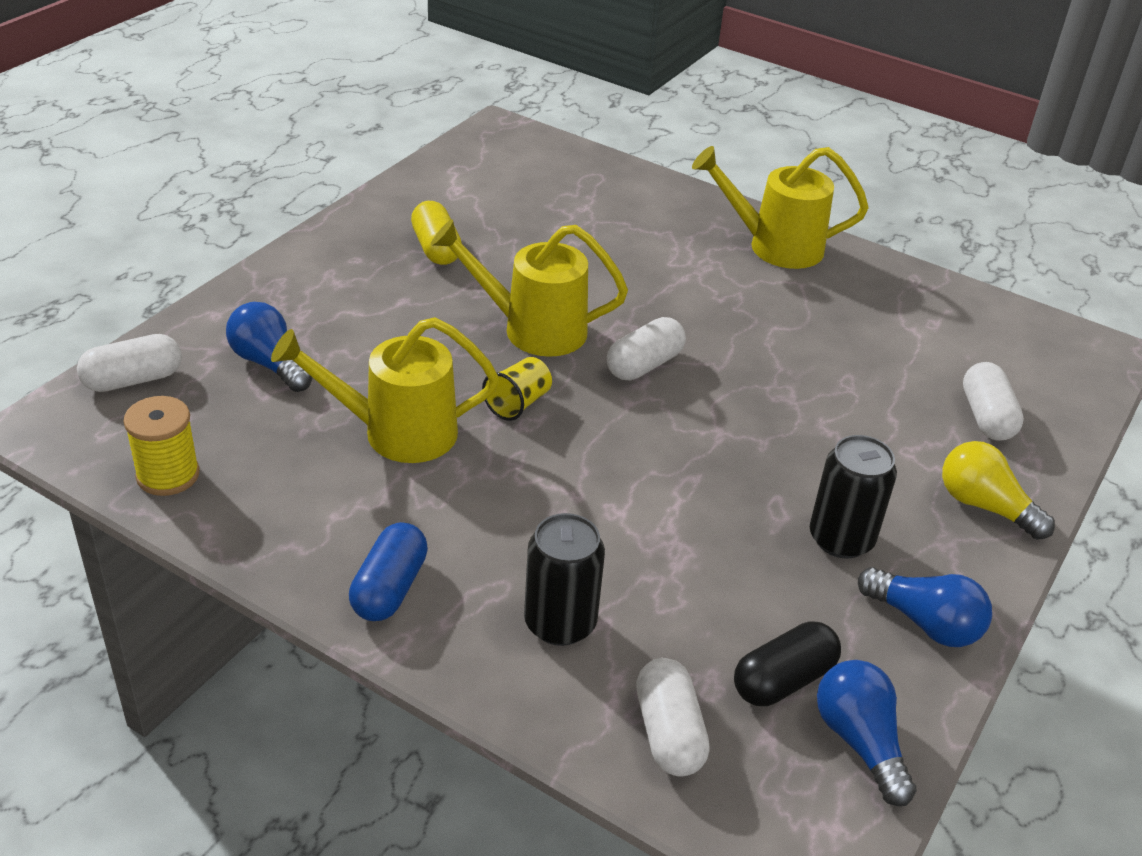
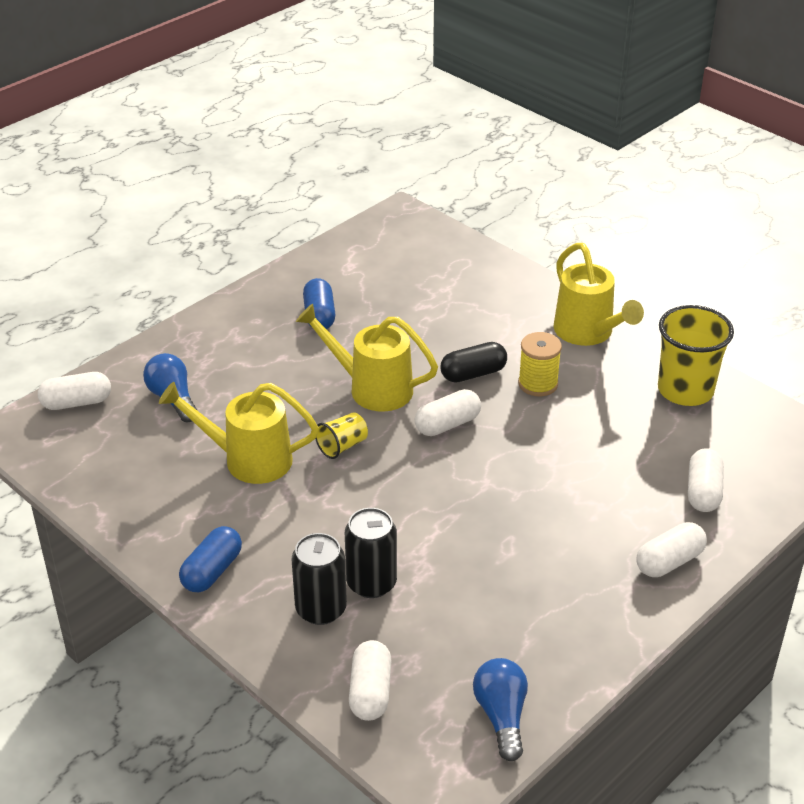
camera: 15 degrees right, 0 degrees up
yellow spool [123,396,200,496] -> yellow spool moved to [518,332,562,396]
yellow capsule [411,201,462,265] -> blue capsule [303,278,335,329]
yellow watering can [692,146,869,269] -> yellow watering can turned 135 degrees counterclockwise [554,243,644,346]
black capsule [734,622,841,706] -> black capsule moved to [440,342,507,383]
black can [810,435,897,559] -> black can moved to [345,508,397,598]
blue light bulb [858,567,992,647] -> none
yellow light bulb [942,441,1055,540] -> white capsule [637,522,707,577]
none -> yellow cup [658,305,734,406]

